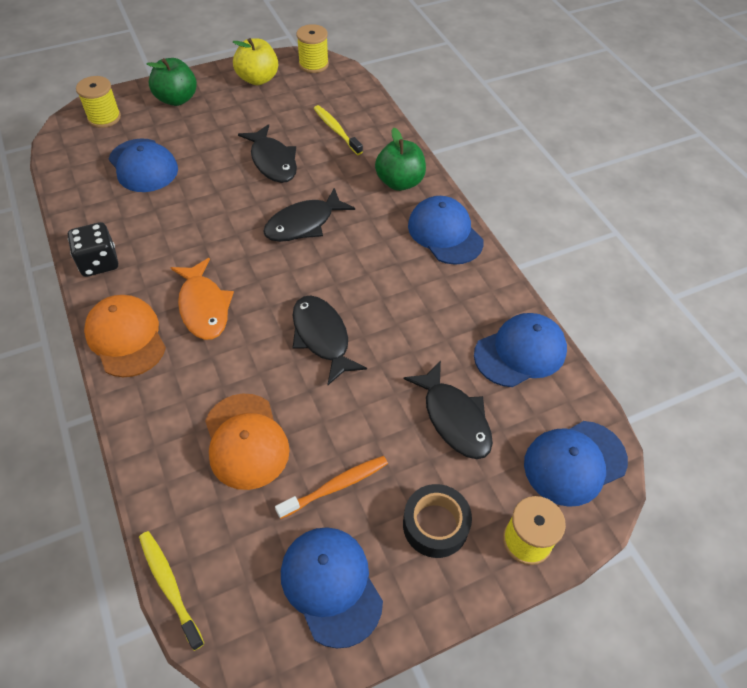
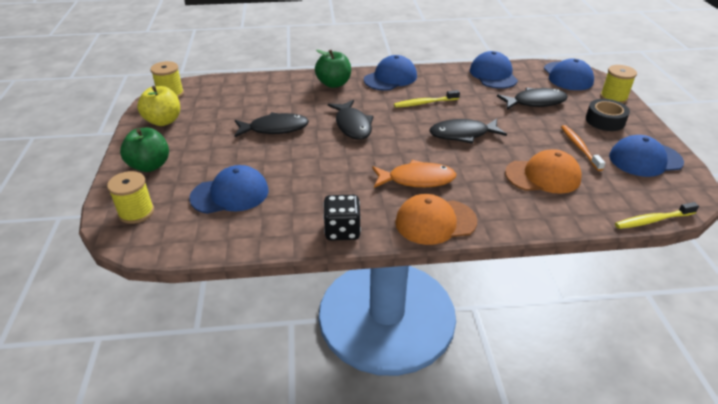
camera: 70 degrees left, 15 degrees down
yellow toothbrush [314,105,363,155] -> yellow toothbrush moved to [394,90,460,108]
blue cap [408,196,484,265] -> blue cap turned 150 degrees clockwise [364,55,417,91]

